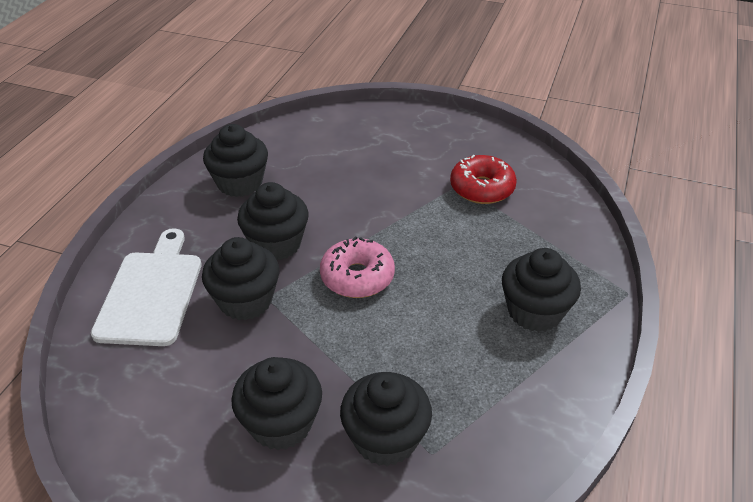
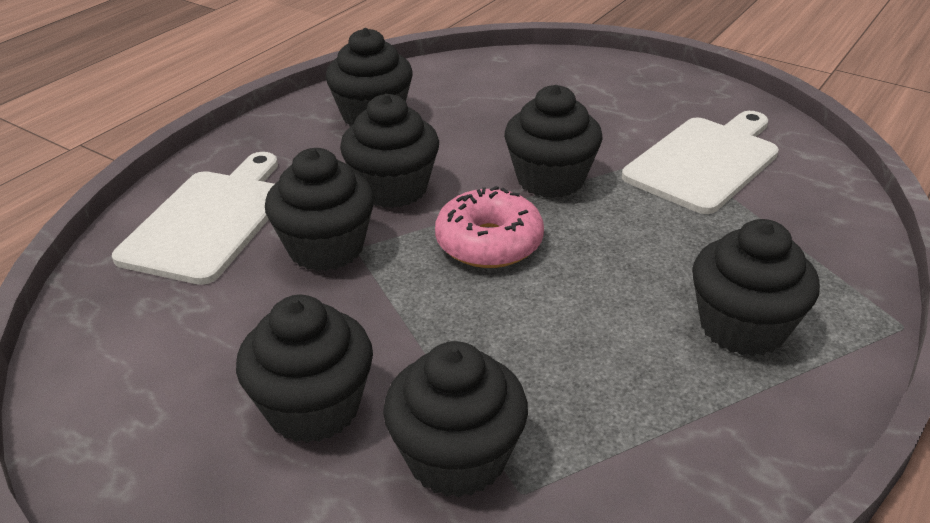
camera: 15 degrees right, 5 degrees down
red donut [450,154,517,204] -> white cutting board [622,111,779,214]
none -> black cupcake [504,85,603,198]

